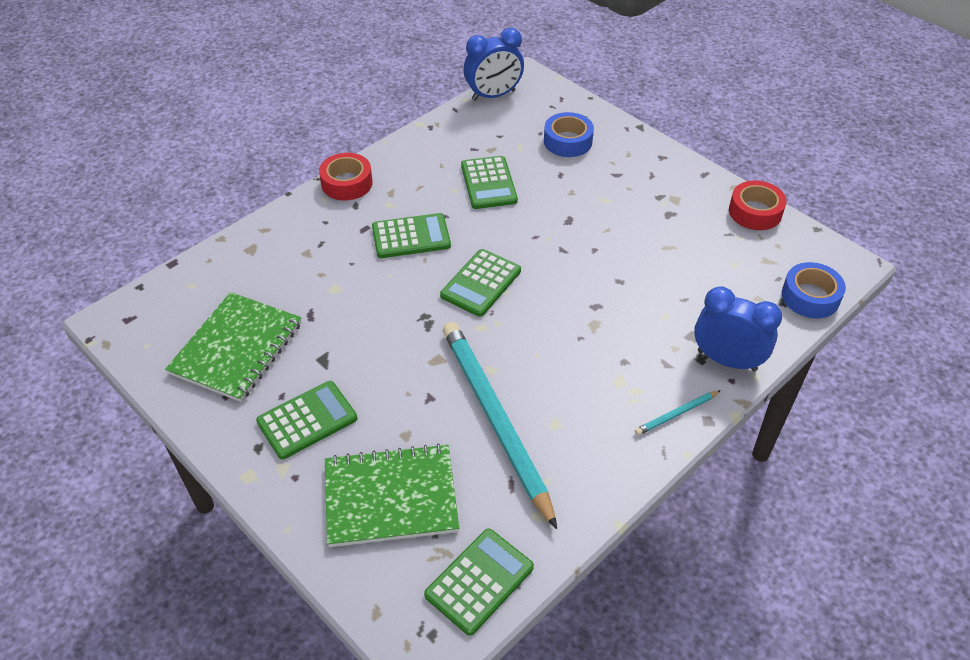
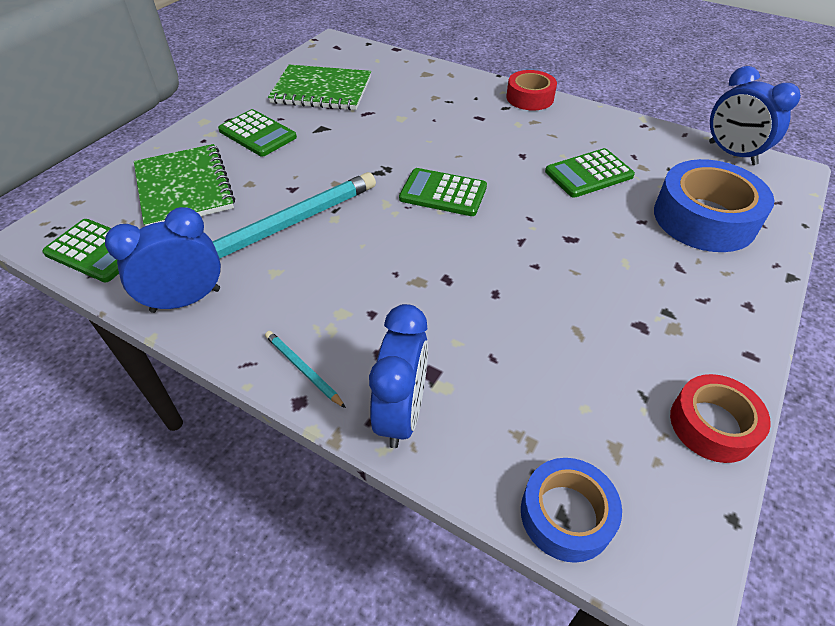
camera: 75 degrees right, 0 degrees up
green calculator [372,213,451,258] -> none
blue tape [544,112,594,157] -> blue tape [654,159,774,252], size x1.64
none -> blue clock [105,207,221,313]

